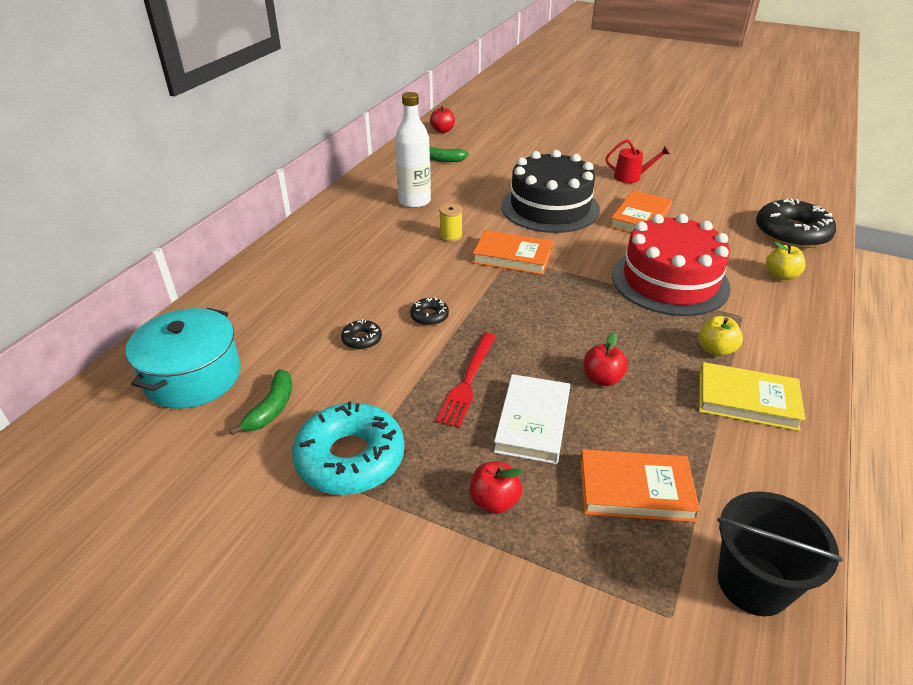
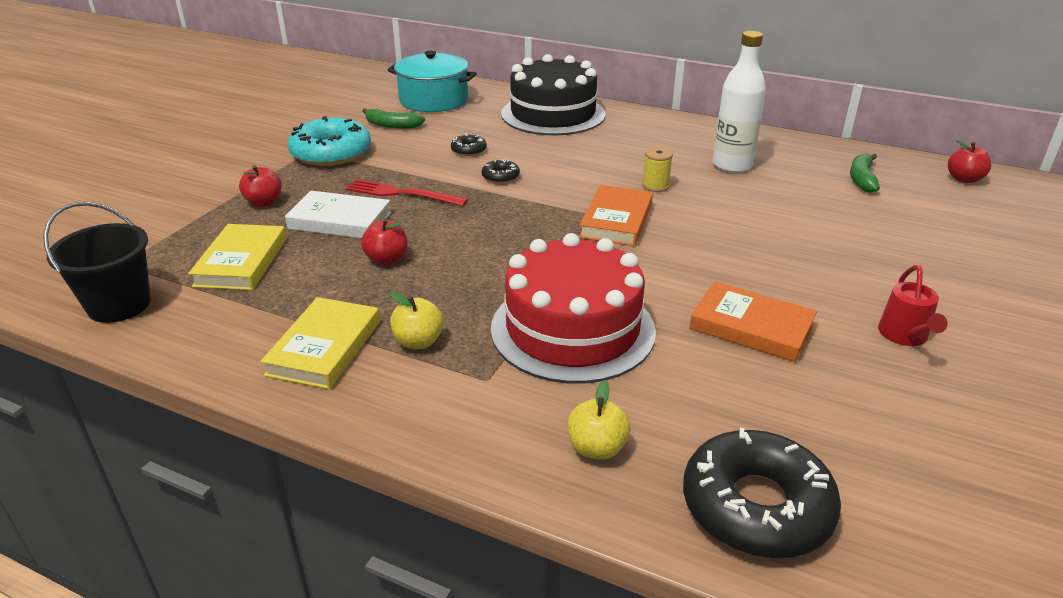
camera: 90 degrees right, 5 degrees down
black cake [501,150,600,233] -> black cake moved to [501,54,605,135]
orange book [580,449,700,522] -> yellow book [188,224,286,290]

